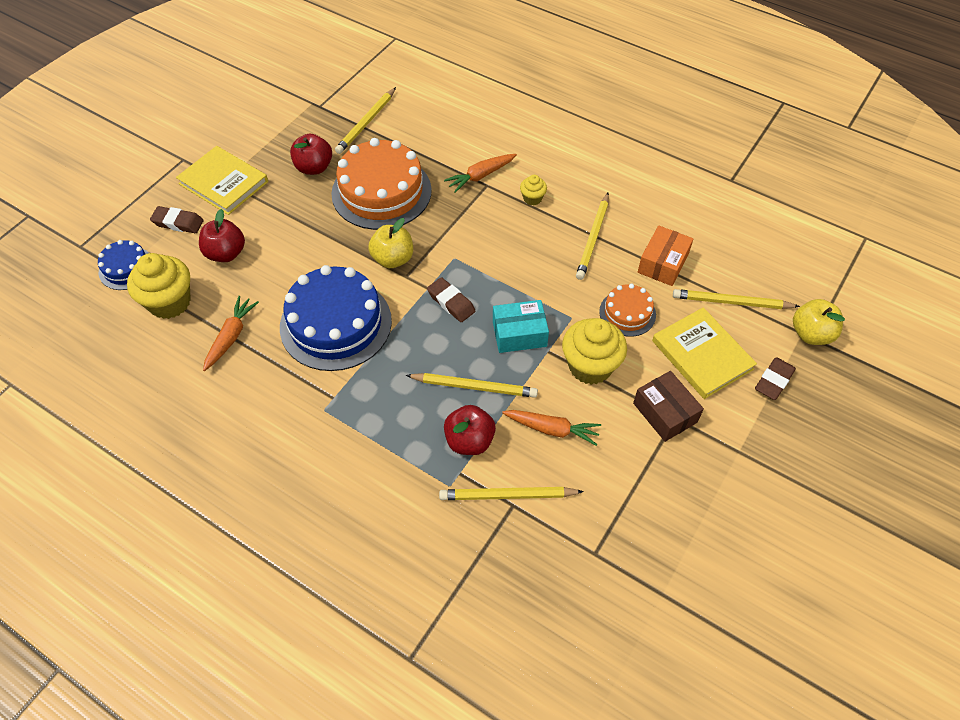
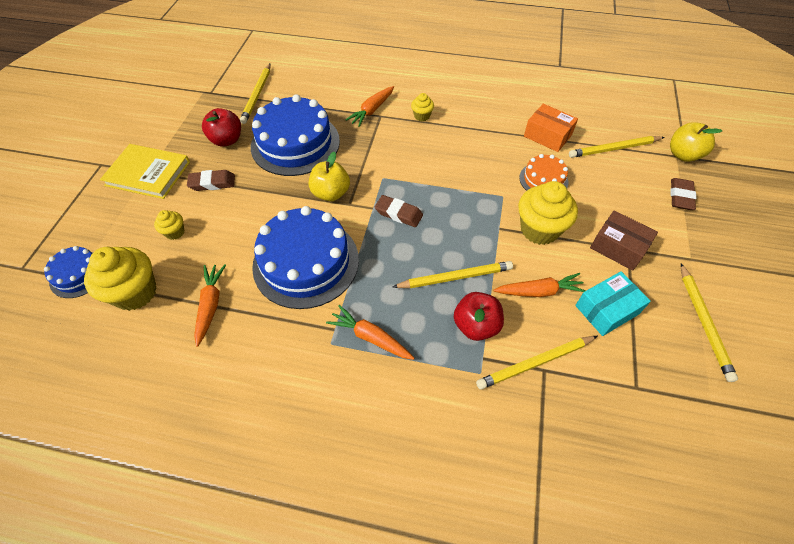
camera: 20 degrees left, 0 degrees up
brown eraser [150,206,204,233] -> brown eraser moved to [187,170,235,191]
red apple [199,209,245,262] -> yellow cupcake [154,210,184,240]
orange cake [331,138,432,230] -> blue cake [251,94,340,176]
turquoise box [493,300,549,353] -> turquoise box moved to [575,271,651,336]
yellow pencil [576,193,609,280] -> yellow pencil moved to [681,263,738,382]
orange box [638,226,693,286] -> orange box turned 60 degrees counterclockwise [524,104,578,152]
yellow book [652,307,757,399] -> none
none -> orange carrot [326,305,414,360]

